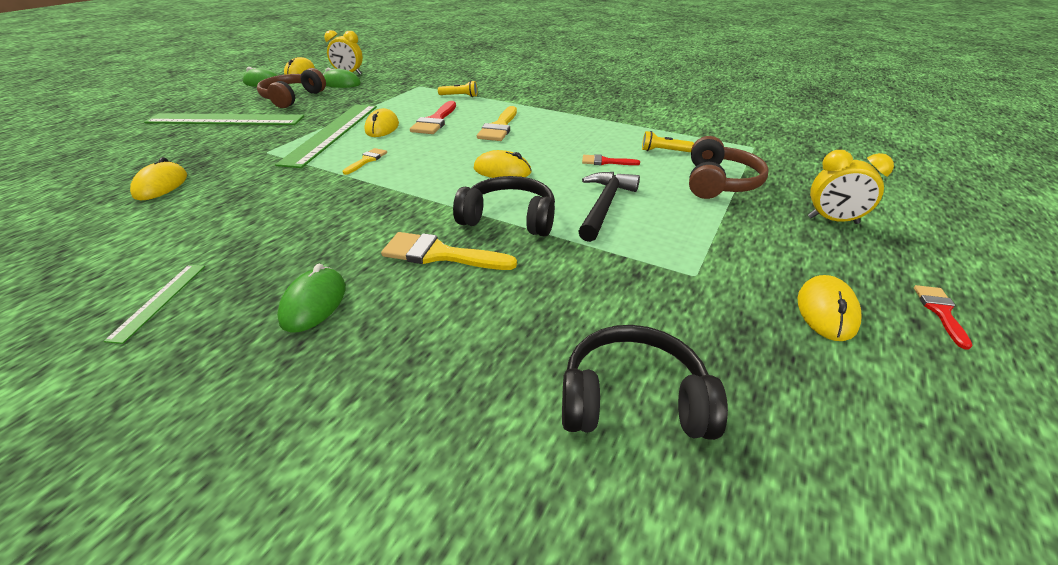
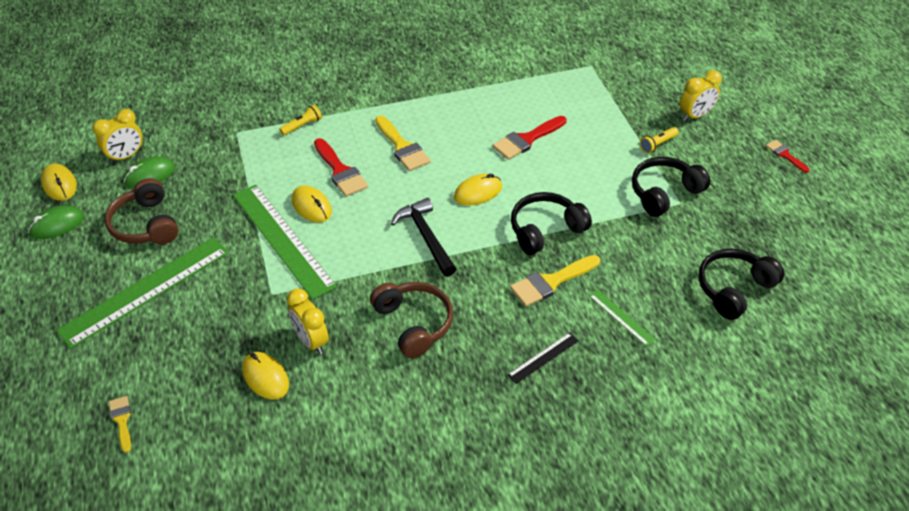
camera: 45 degrees left, 10 degrees up
green ruler [104,265,205,344] -> green ruler moved to [589,290,656,347]
green mouse [277,264,346,333] -> black ruler [508,333,579,384]
yellow brush [343,148,387,175] -> yellow brush moved to [109,396,131,453]
black hammer [578,172,640,242] -> black hammer moved to [391,198,456,277]
red brush [582,154,640,165] -> red brush [492,116,567,160], size x1.75
yellow flashlight [642,131,694,152] -> yellow flashlight moved to [640,127,679,154]
brown headphones [689,136,769,199] -> brown headphones moved to [370,282,453,358]
yellow mouse [798,275,861,341] -> none
none -> yellow clock [287,289,329,354]
none -> black headphones [632,157,711,217]

